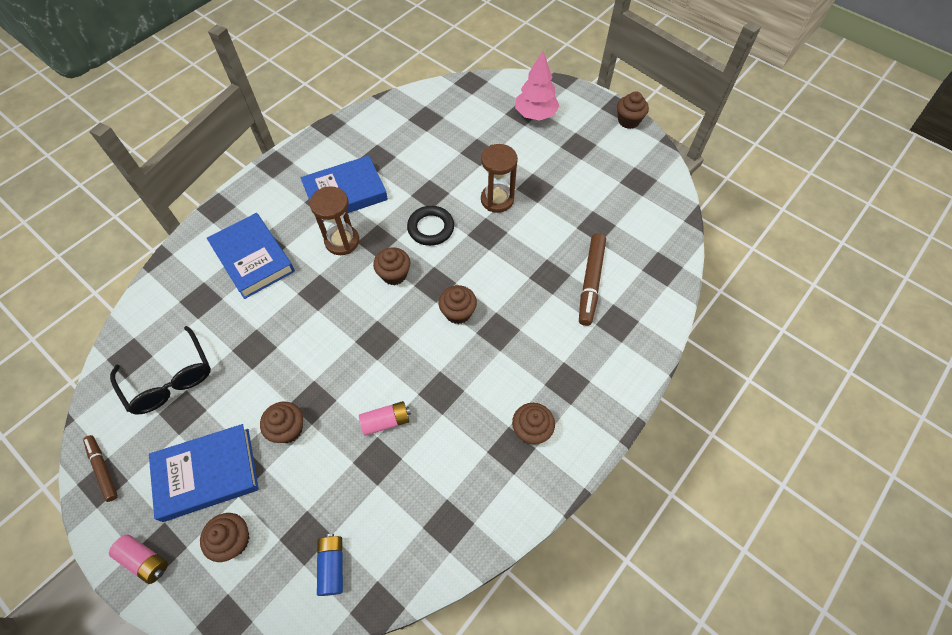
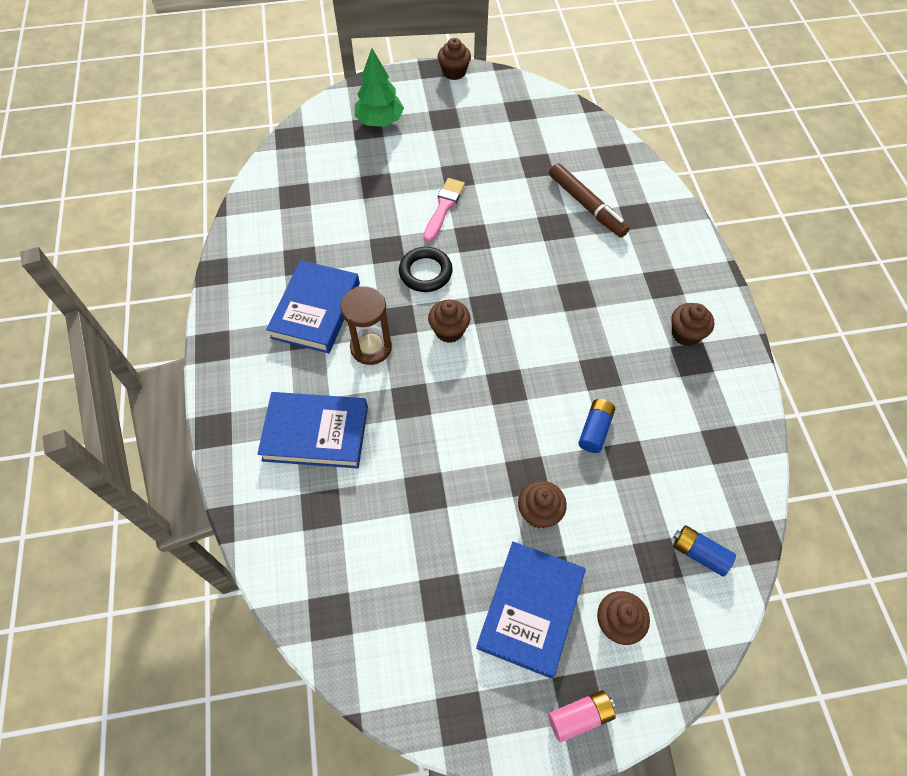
camera: 50 degrees left, 0 degrees up
brown marker [83,435,118,502] -> none
black glasses [110,326,211,414] -> none
pink battery [359,401,411,436] -> blue battery [578,399,615,453]
brown cupcake [438,285,477,324] -> none
brown hourglass [481,144,518,213] -> pink brush [423,178,465,243]
pink tree [515,51,559,121] -> green tree [355,48,404,127]

